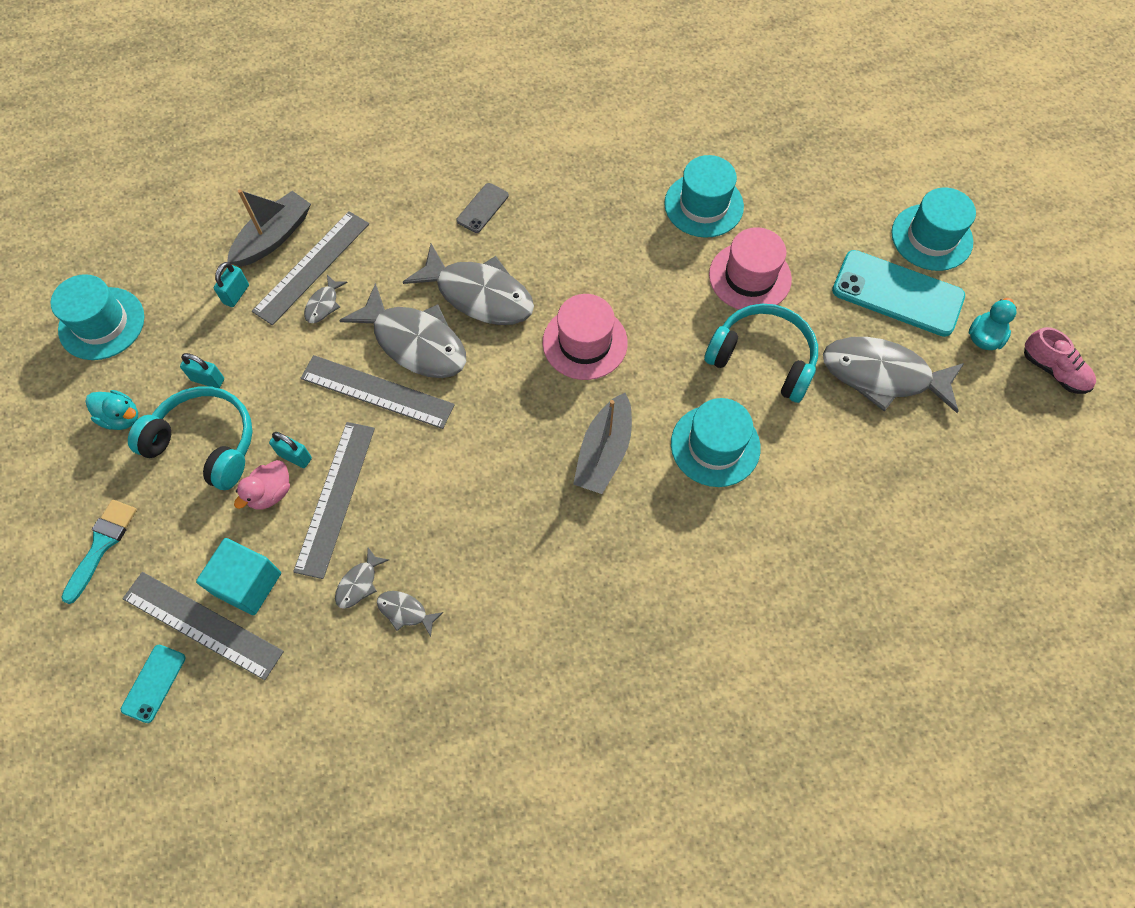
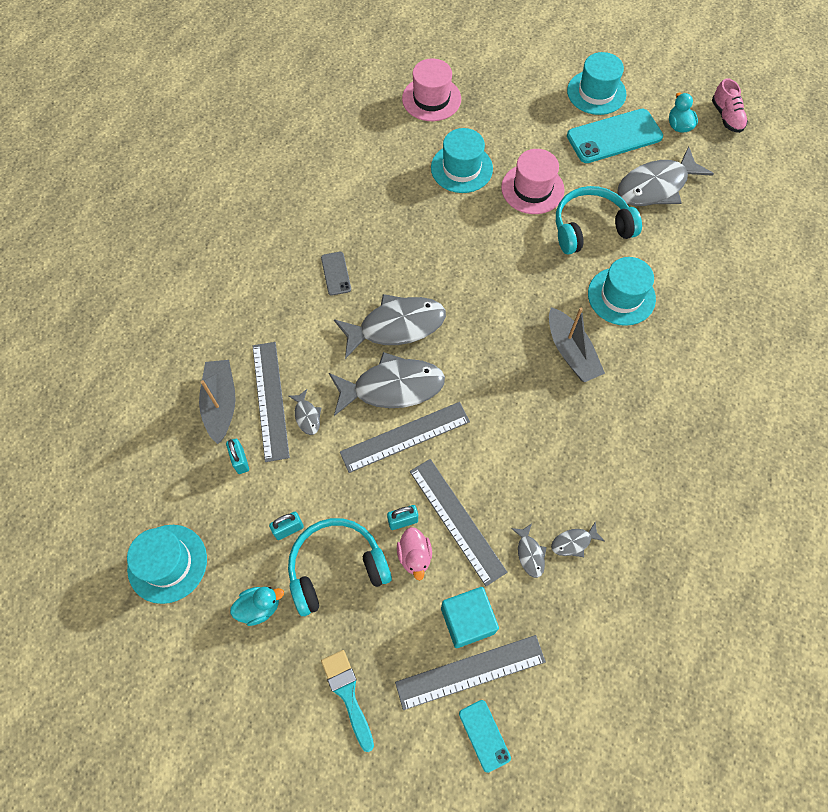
camera: 45 degrees left, 0 degrees up
pink hat [543,294,628,380] -> pink hat moved to [402,58,461,121]
pink shoe [1024,327,1096,394] -> pink shoe turned 75 degrees clockwise [712,78,748,133]

